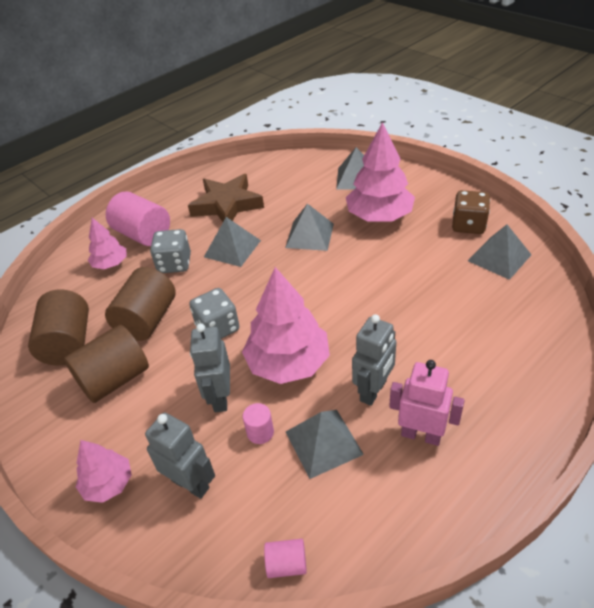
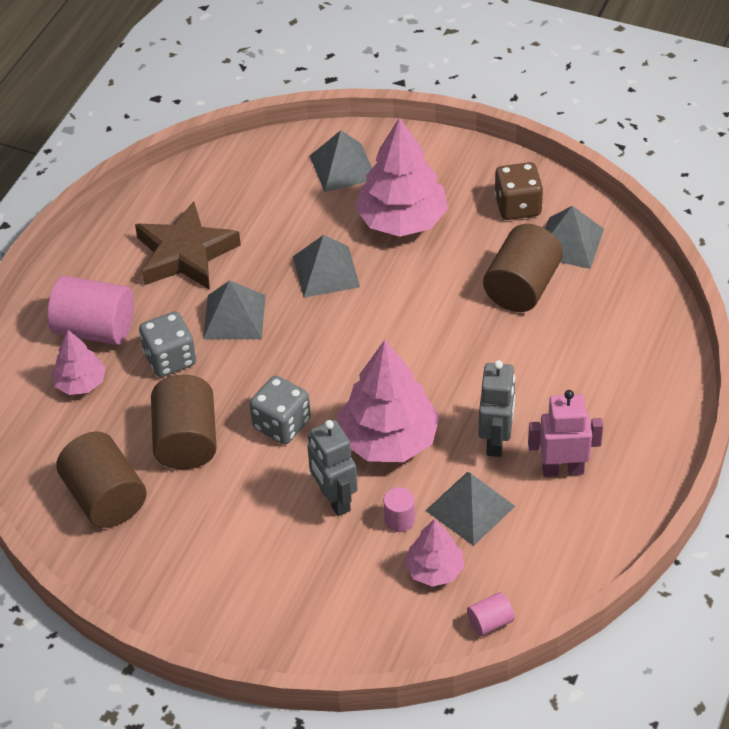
camera: 25 degrees left, 5 degrees up
brown cylinder [64,325,149,403] -> brown cylinder moved to [483,224,563,312]
pink tree [76,440,132,503] -> pink tree moved to [405,519,464,587]
grey robot [145,412,215,499] -> none

